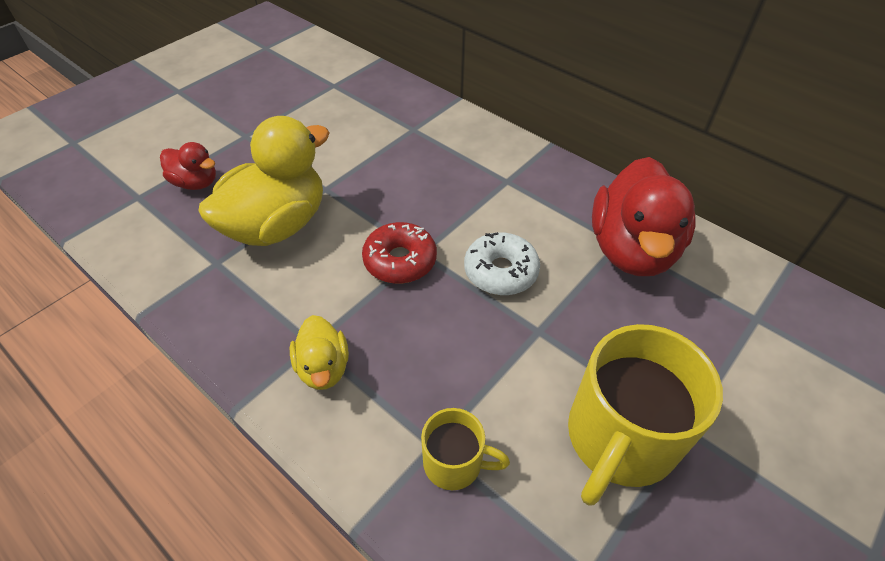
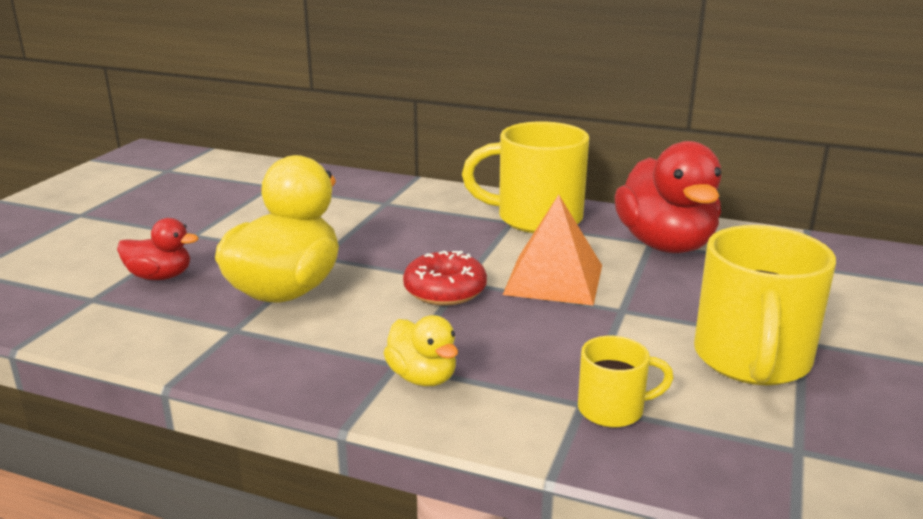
camera: 20 degrees left, 25 degrees down
white donut [464,232,540,295] -> orange pyramid [503,194,602,306]
none -> yellow mug [462,121,589,233]

